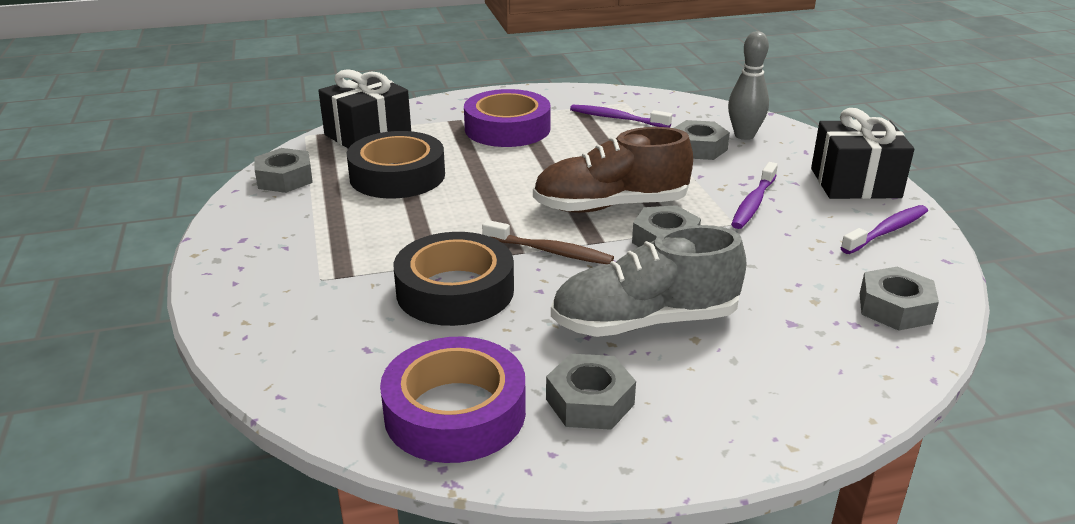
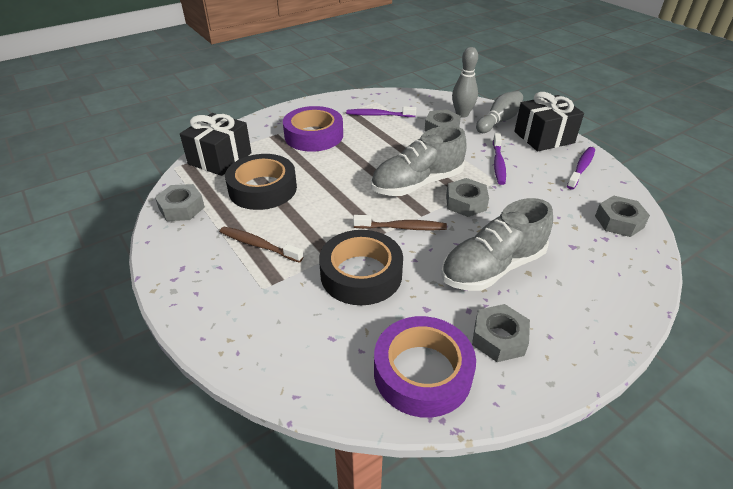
camera: 20 degrees left, 10 degrees up
brown shoe [533,127,693,213] -> grey shoe [371,126,467,196]
none -> brown toothbrush [220,227,304,263]
none -> grey bowling pin [476,91,523,133]

